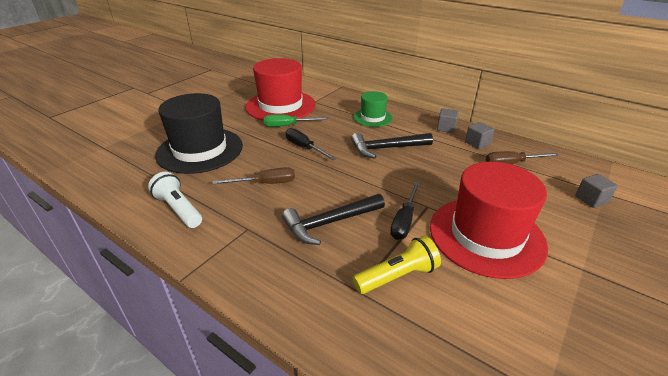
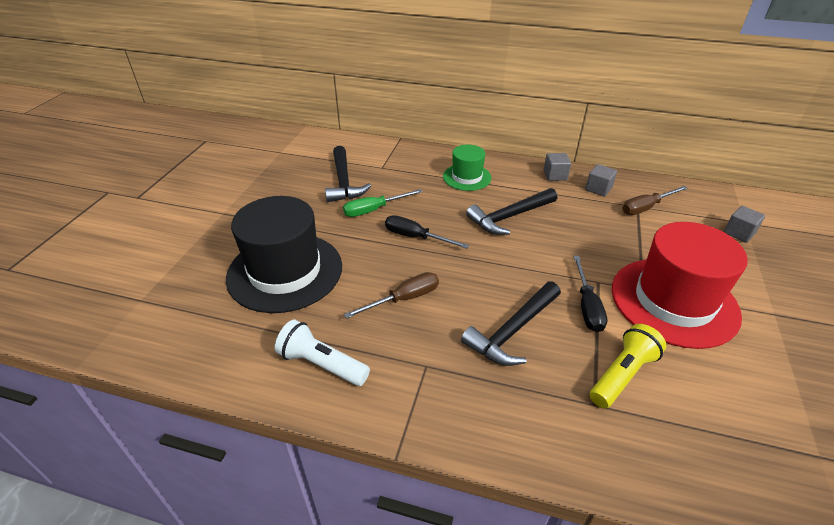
camera: 20 degrees left, 5 degrees up
red hat [245,58,316,121] -> black hammer [325,146,371,202]

